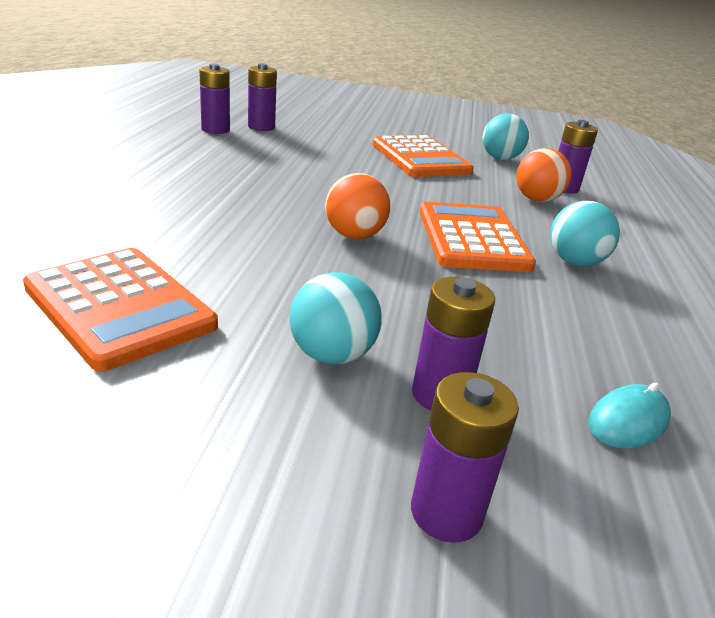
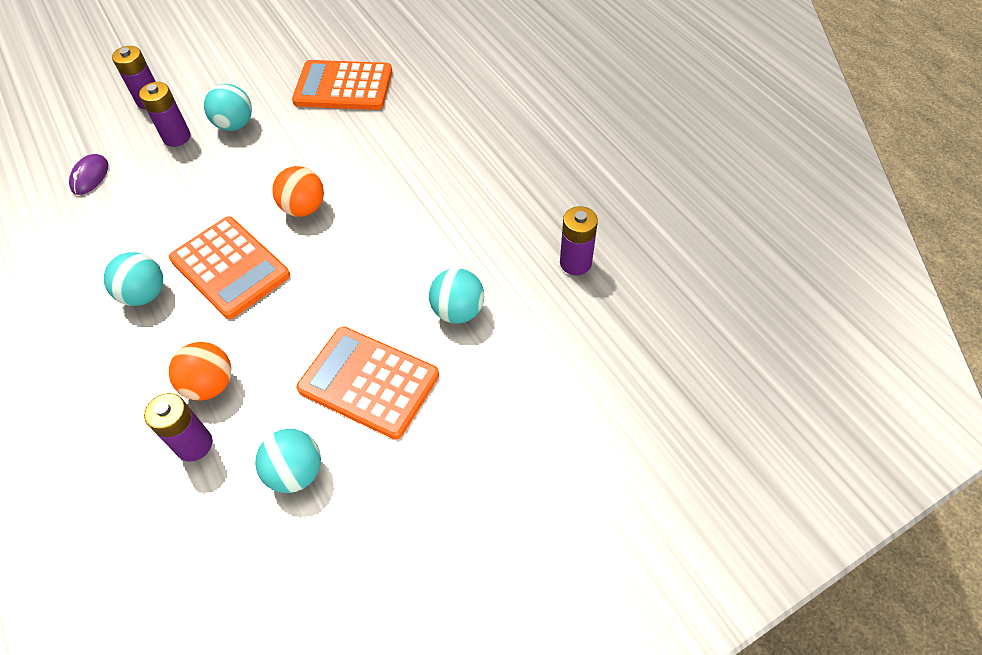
camera: 145 degrees right, 25 degrees up
purple battery [248,63,277,131] -> none
turquoise mouse [588,383,671,449] -> purple mouse [69,154,108,195]
none -> turquoise ball [429,268,484,324]

